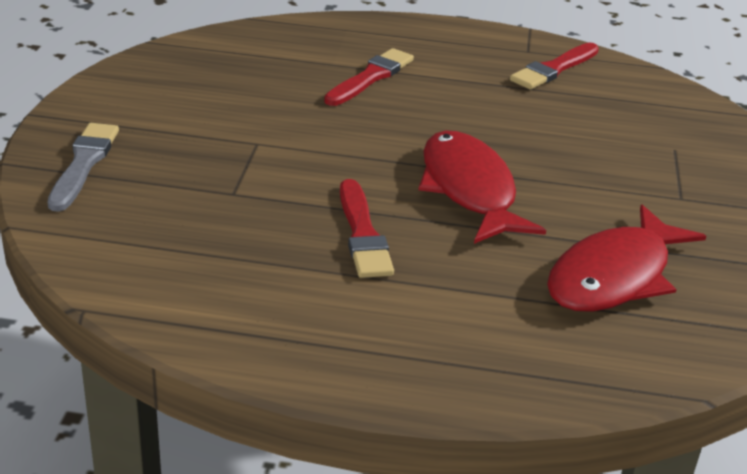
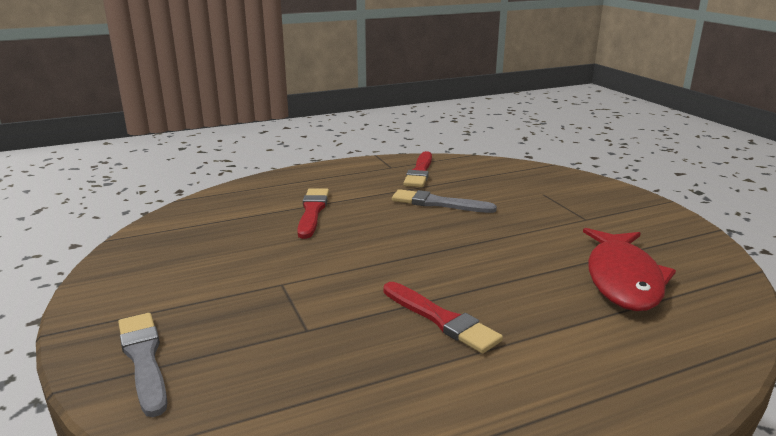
camera: 30 degrees left, 10 degrees down
red fish [419,131,546,244] -> none
none -> grey brush [392,189,497,213]

